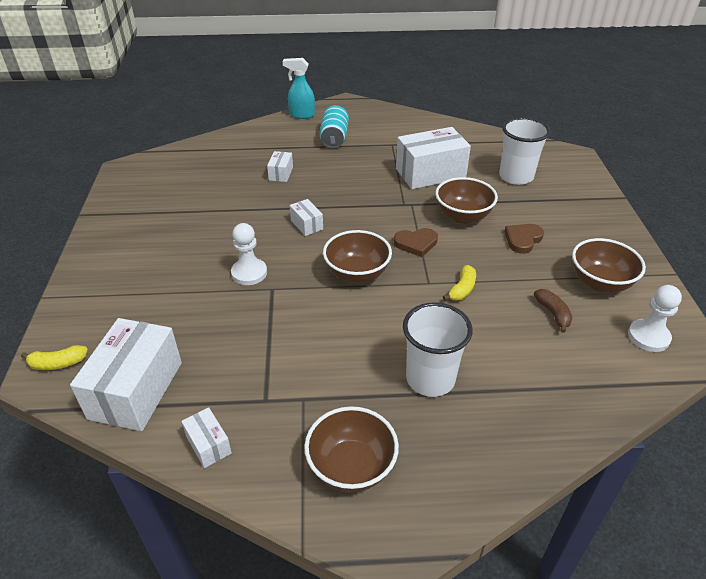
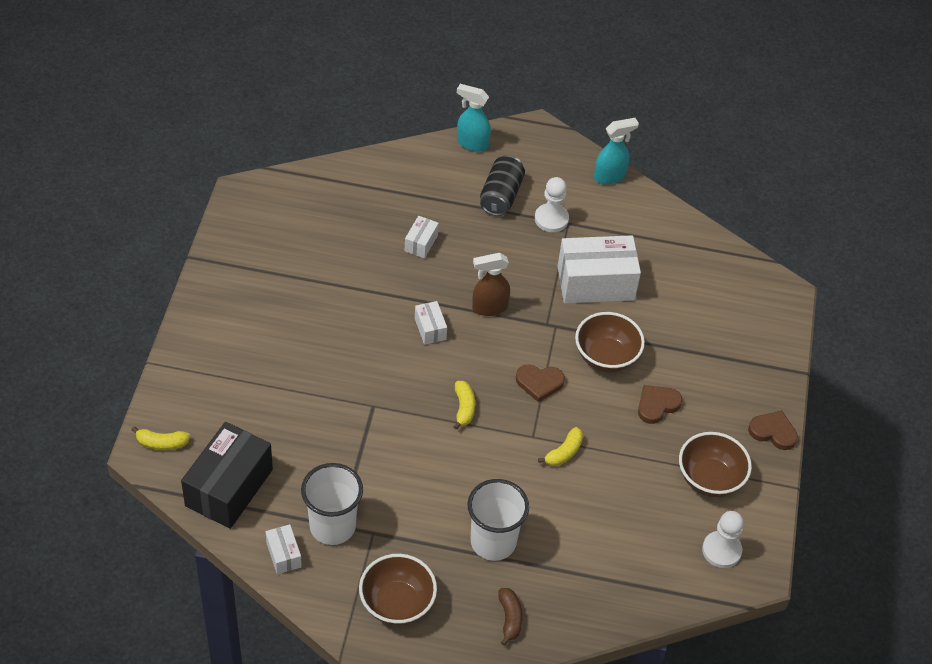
camera: 10 degrees right, 10 degrees up
white box [70,318,182,431] -> black box [181,422,273,529]
white pawn [231,223,267,285] -> white pawn moved to [535,177,569,232]
turquoise can [319,105,349,148] -> black can [480,155,525,216]
brown bowl [323,230,392,283] -> yellow banana [453,381,475,430]
white cup [499,117,550,185] -> white cup moved to [301,463,363,545]
brown banana [534,289,572,333] -> brown banana moved to [498,588,523,646]
none -> brown spray bottle [472,253,510,316]
none -> turquoise spray bottle [594,118,639,184]
none -> brown heart [748,411,798,450]

